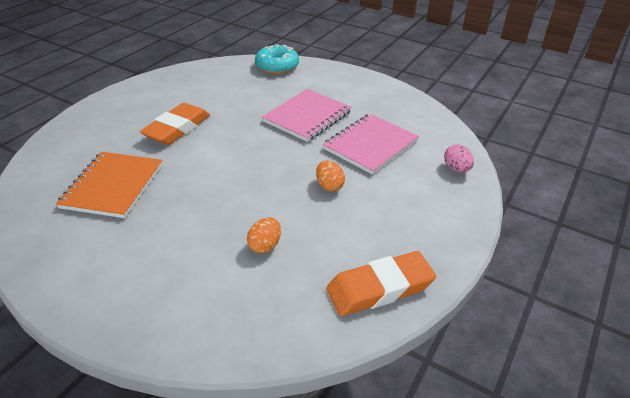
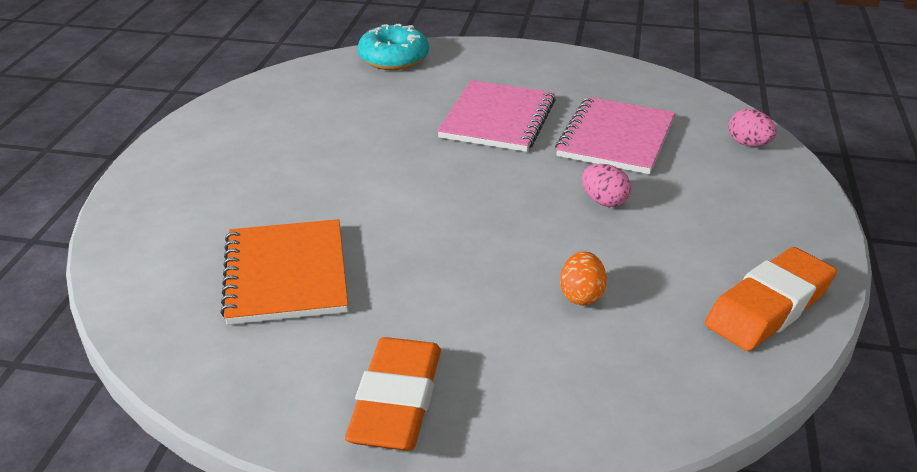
camera: 20 degrees left, 5 degrees down
orange eraser [140,103,210,145] -> orange eraser moved to [345,337,441,451]
orange egg [316,161,345,191] -> pink egg [582,164,631,207]

